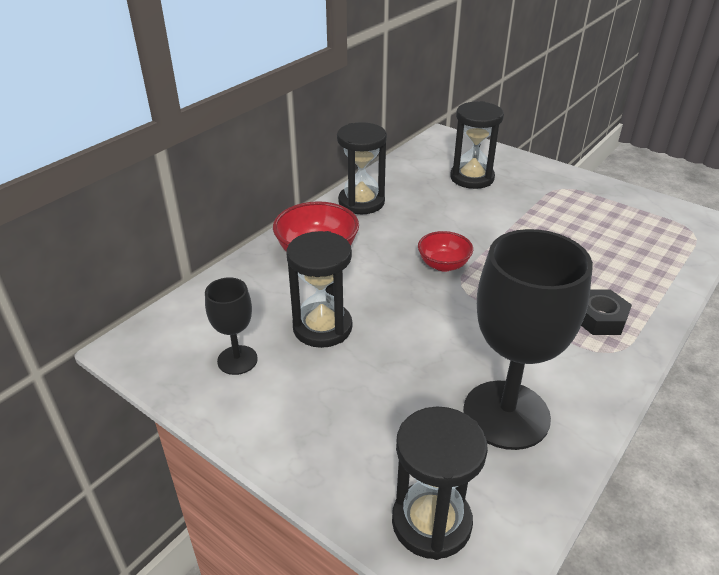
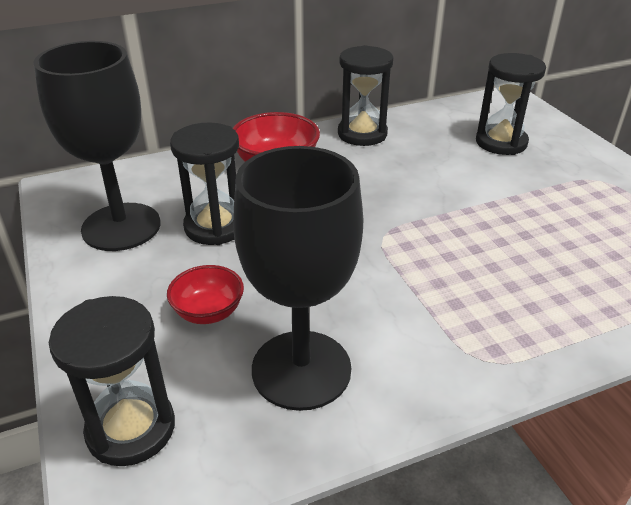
camera: 30 degrees right, 0 degrees up
black goblet [205,277,258,375] -> black goblet [33,41,160,251], size x1.98
red bowl [418,231,473,272] -> red bowl moved to [167,265,244,324]
black nut [581,290,632,335] -> none

